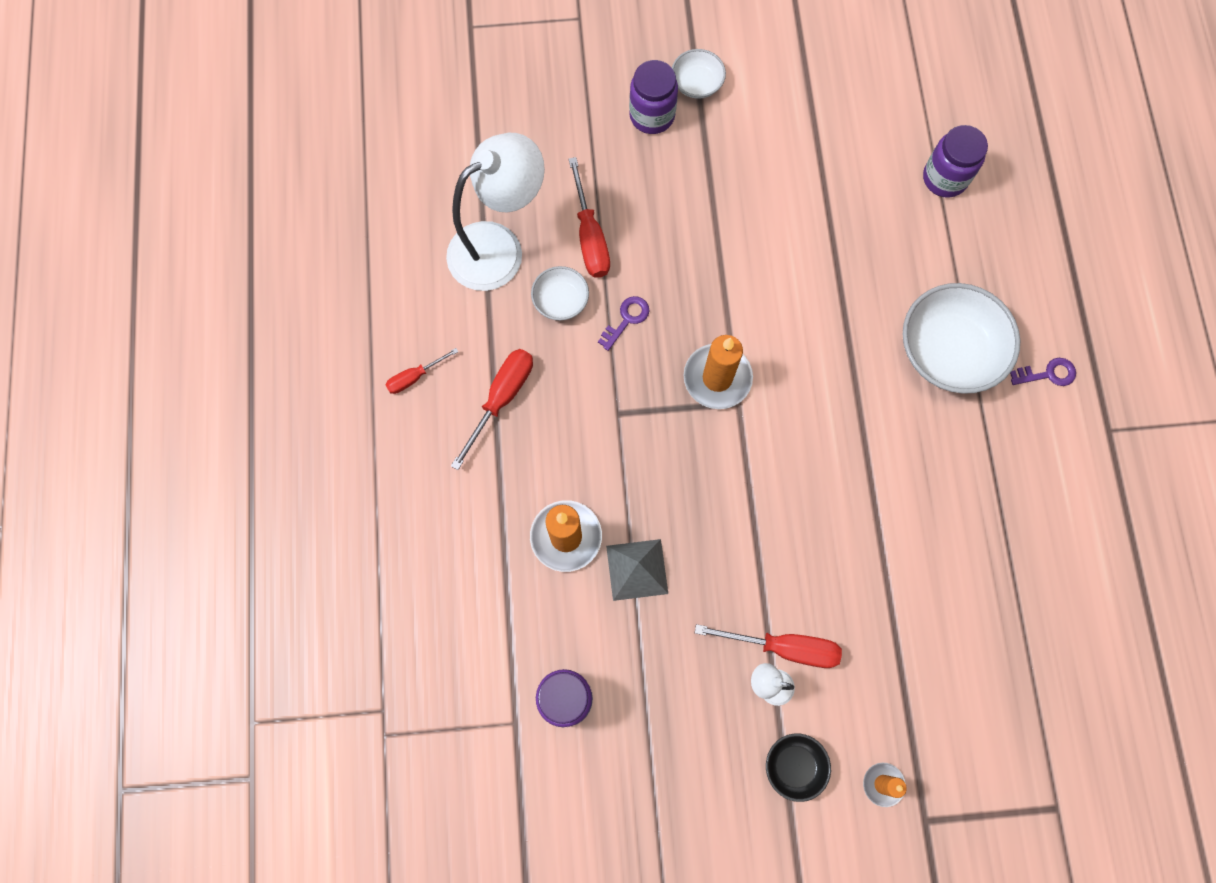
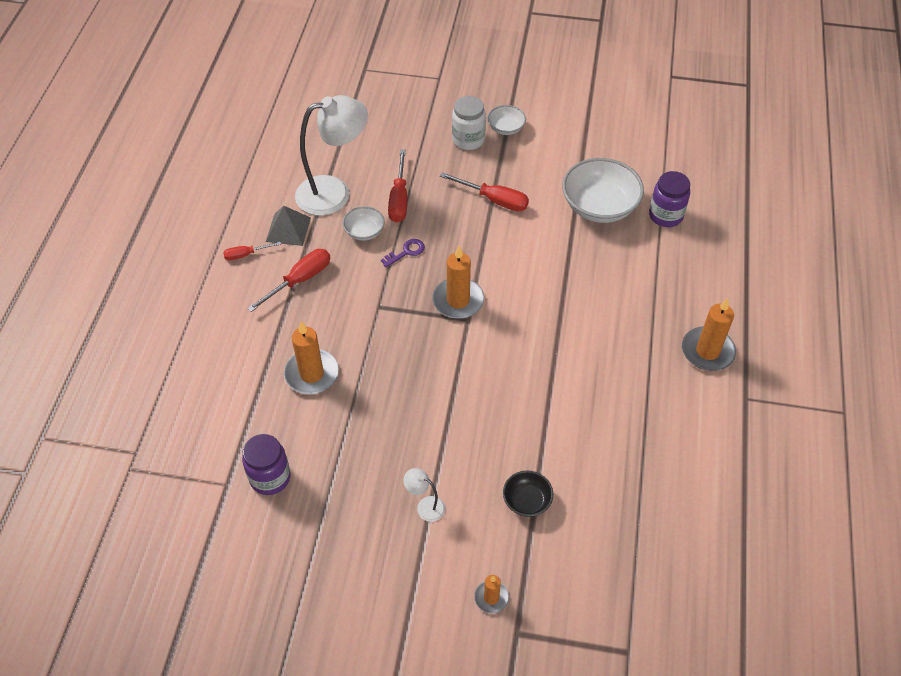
camera: 15 degrees right, 20 degrees down
grey pyramid [606,539,668,601] -> grey pyramid moved to [266,206,311,246]
purple jar [629,60,678,134] -> white jar [452,96,486,150]
red screwdriver [695,624,842,668] -> red screwdriver moved to [440,172,529,211]
black bowl [766,733,831,802] -> black bowl moved to [503,470,553,517]
white bowl [903,283,1020,394] -> white bowl moved to [562,158,644,223]
purple key [1010,358,1076,386] -> orange candle [682,298,736,371]

